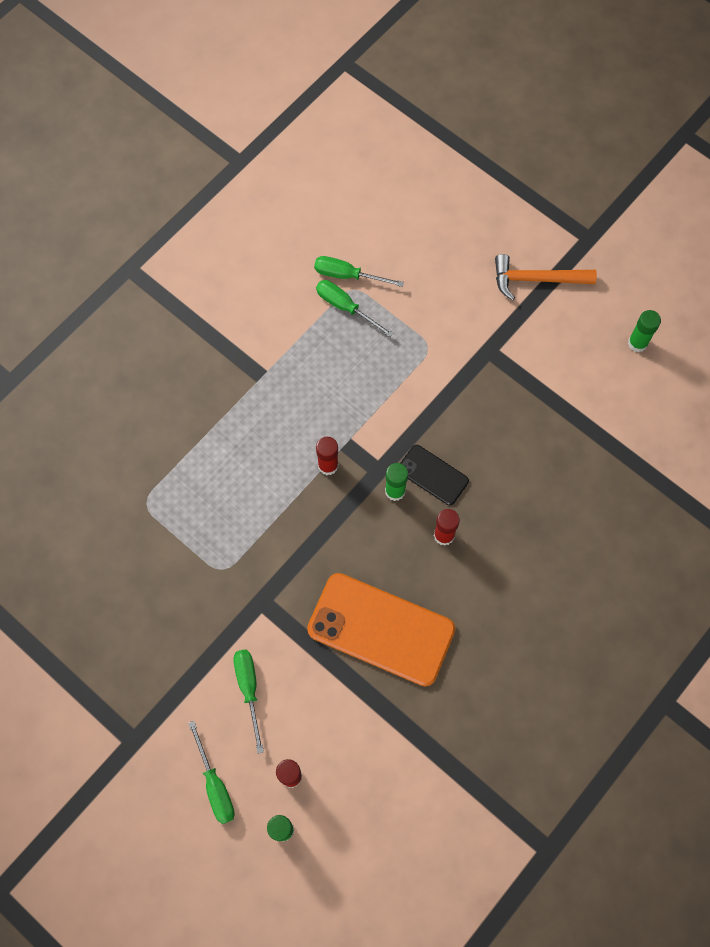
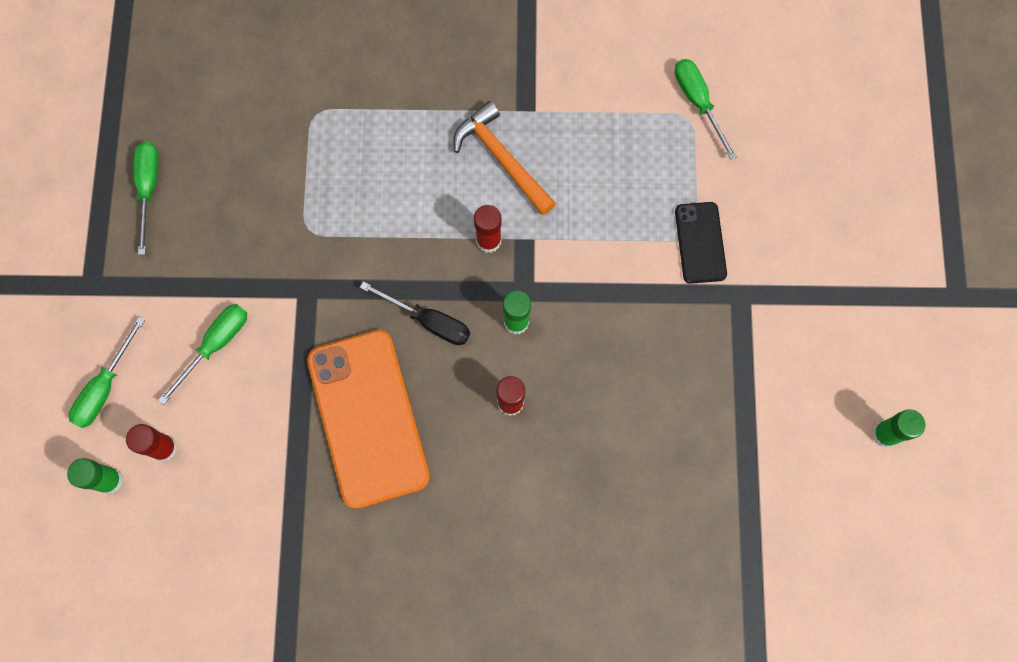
camera: 50 degrees right, 5 degrees up
green screwdriver [316,280,393,337] -> green screwdriver moved to [133,142,159,255]
black phone [400,445,469,505] -> black phone moved to [675,202,727,284]
orange hammer [495,254,597,300] -> orange hammer moved to [453,101,556,215]
none -> black screwdriver [360,281,470,345]

